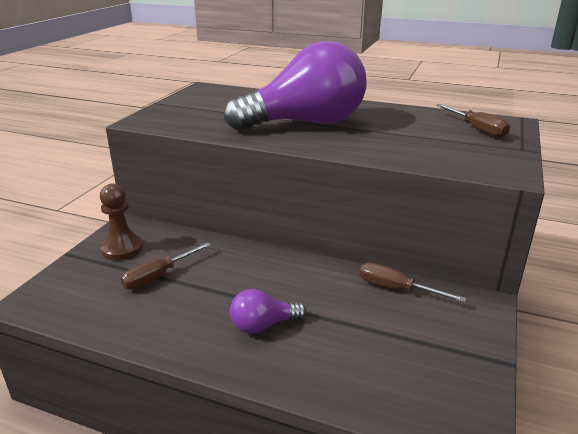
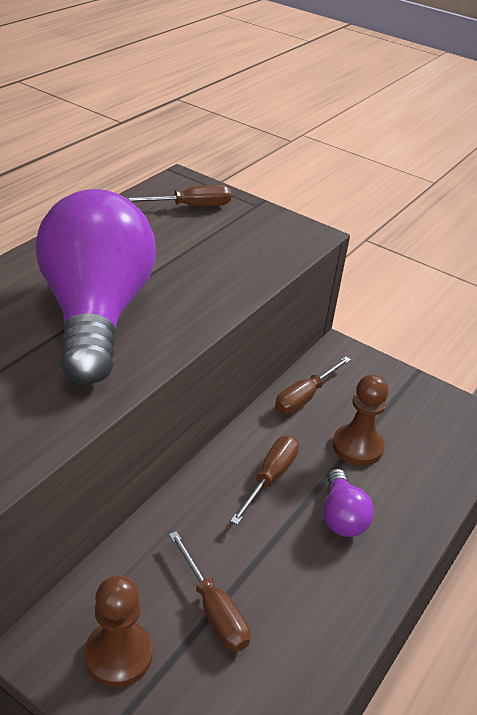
camera: 80 degrees left, 10 degrees up
none -> brown screwdriver [230,436,299,525]
none -> brown pawn [333,375,389,466]

